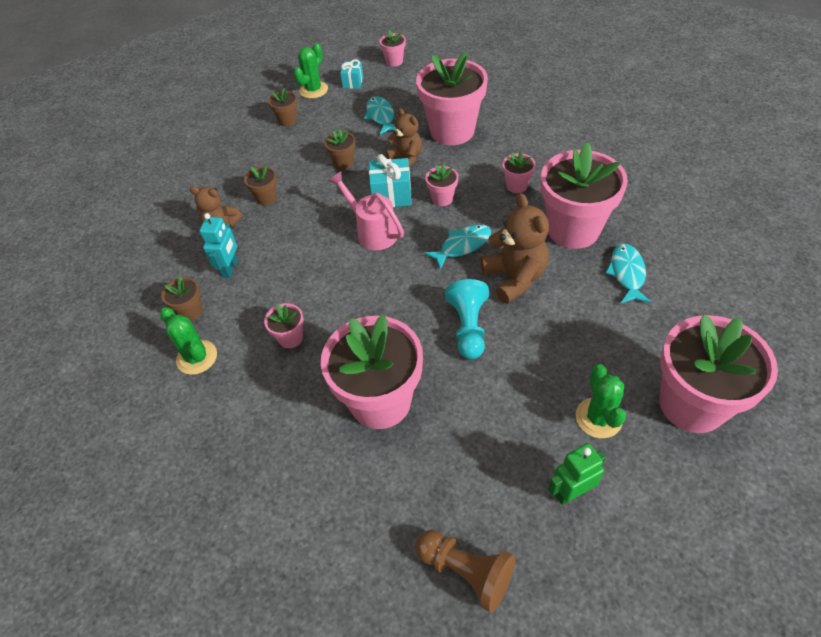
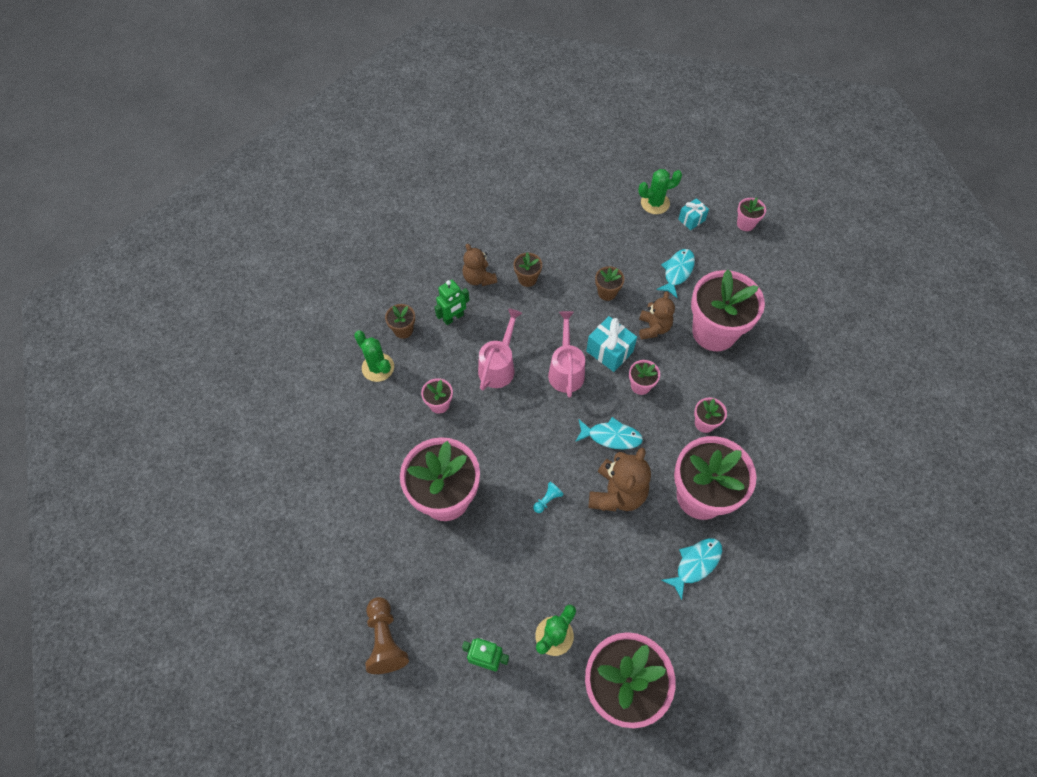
camera: 40 degrees right, 10 degrees up
green cactus [160,307,217,375] -> green cactus turned 45 degrees counterclockwise [354,330,394,382]
turquoise robot [199,213,238,278] -> green robot [435,280,470,325]
brown flower pot [268,88,297,126] -> none
turquoise pawn [445,279,489,359] -> turquoise pawn [533,482,564,513], size x0.50
none -> pink watering can [478,309,522,391]

